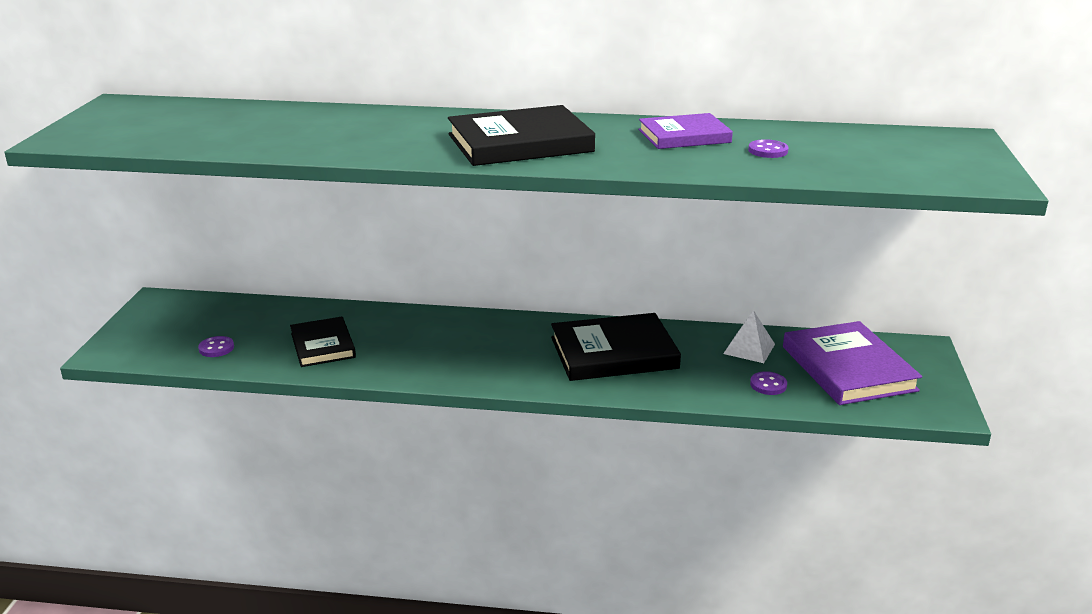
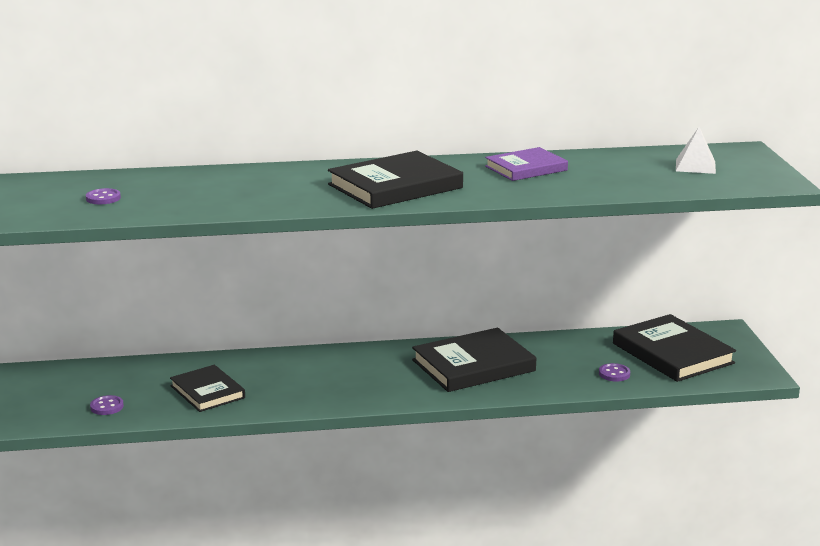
camera: 15 degrees left, 5 degrees down
white pyramid [723,310,775,363] -> white pyramid moved to [676,127,716,174]
purple button [748,139,789,158] -> purple button moved to [86,188,121,204]
purple book [783,321,922,405] -> black book [613,314,736,382]

